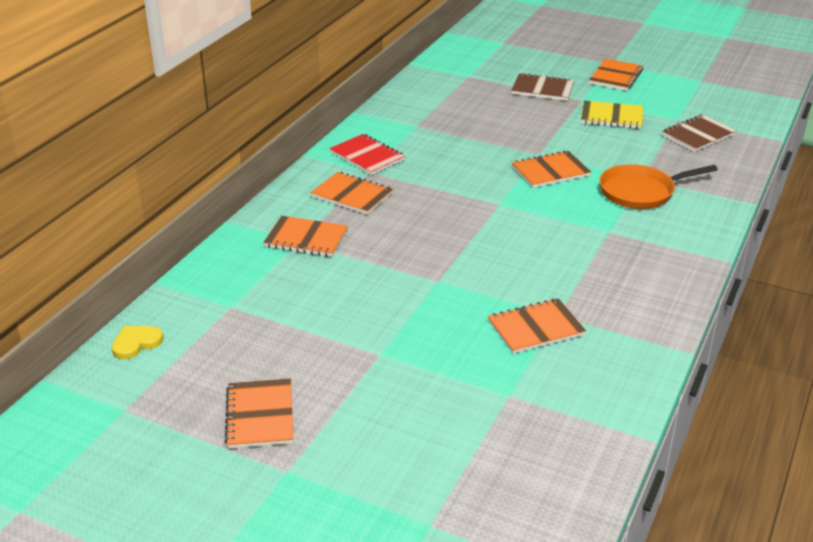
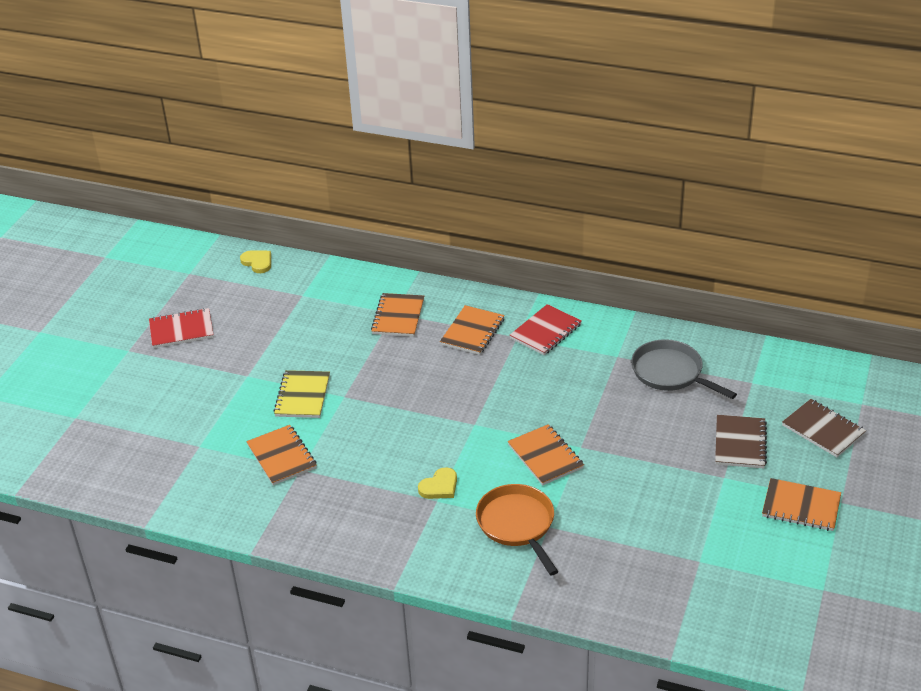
camera: 85 degrees right, 5 degrees up
orange notebook [225,378,293,449] -> red notebook [149,308,214,348]
yellow notebook [581,101,643,129] -> yellow notebook moved to [273,370,330,418]
brown notebook [662,114,737,152] -> brown notebook moved to [782,399,866,457]
none -> yellow heart [418,467,457,499]
none -> grey pan [631,339,737,399]

